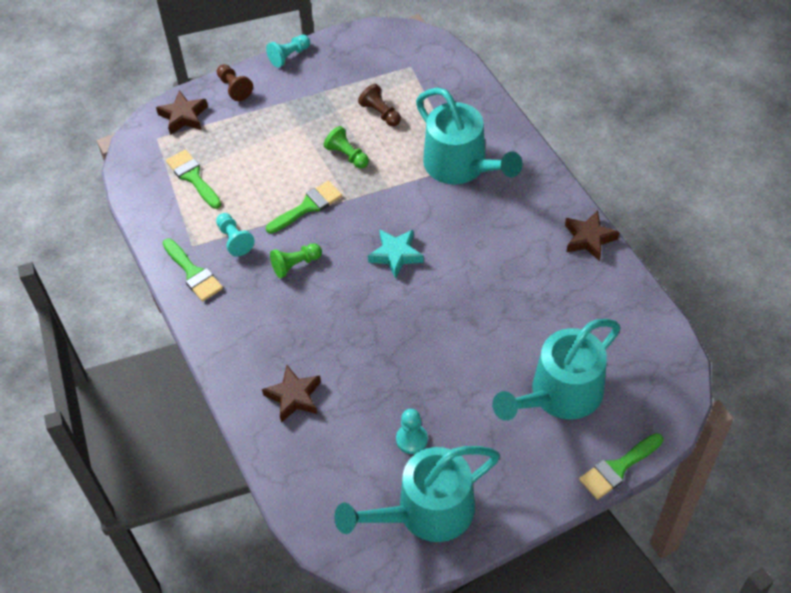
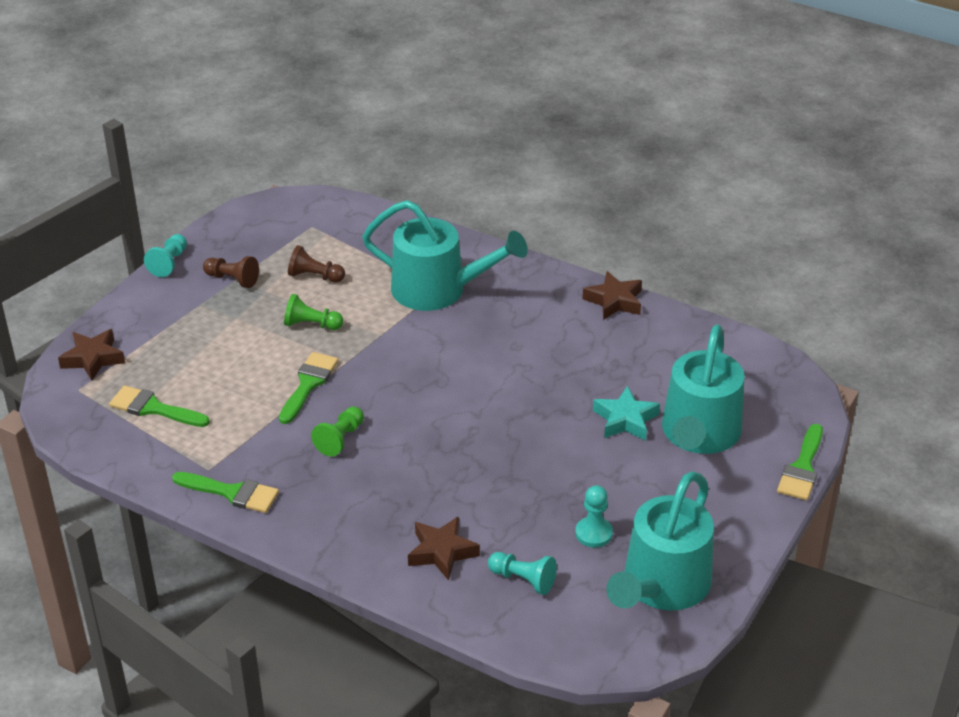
camera: 35 degrees left, 15 degrees down
turquoise pawn [216,213,255,256] -> turquoise pawn moved to [488,552,557,595]
brown pawn [217,64,253,101] -> brown pawn moved to [203,256,259,288]
turquoise star [368,229,423,279] -> turquoise star moved to [593,386,660,441]

